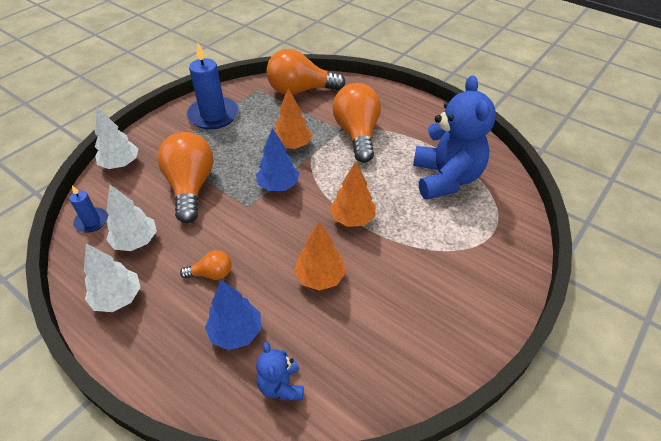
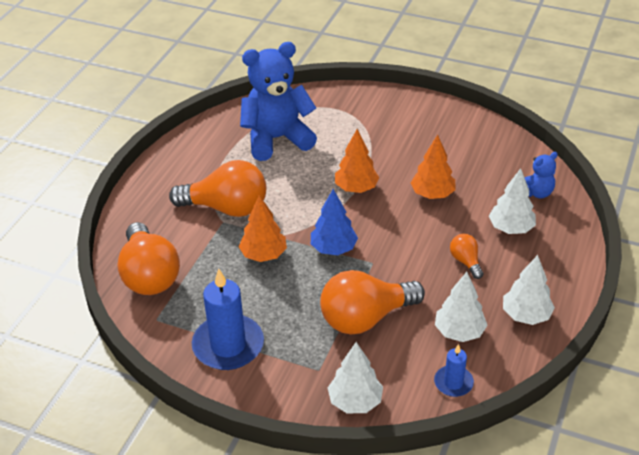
camera: 105 degrees left, 5 degrees down
blue tree [205,280,261,350] -> white tree [489,168,536,234]
orange light bulb [333,83,381,163] -> orange light bulb turned 150 degrees counterclockwise [169,160,266,217]

